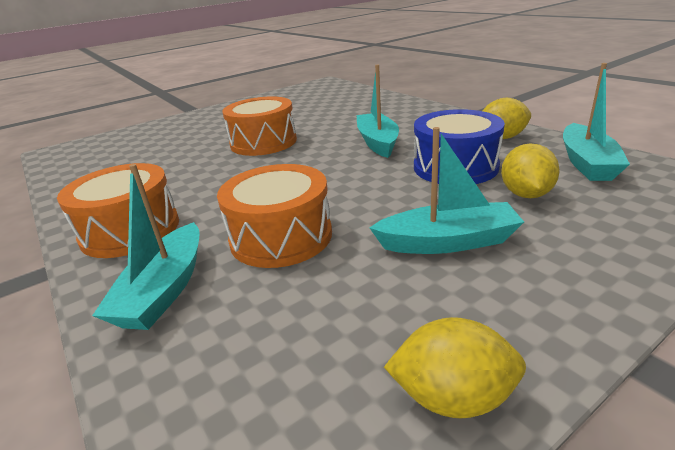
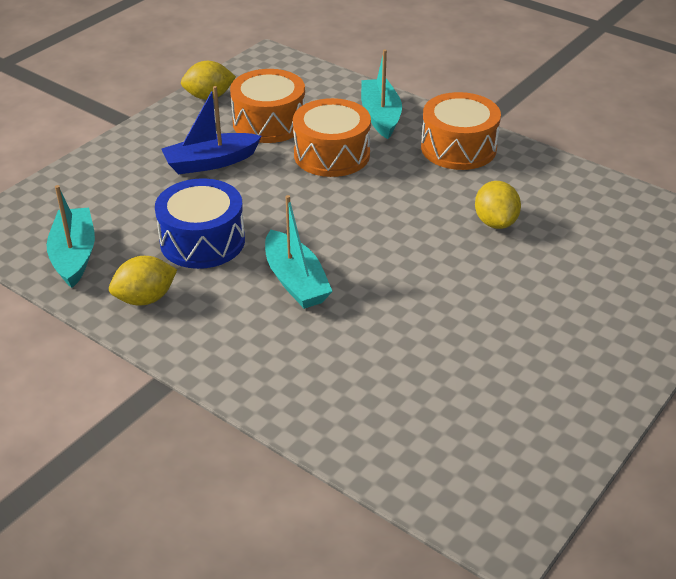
camera: 160 degrees right, 10 degrees up
orange drum [222,96,297,156] -> orange drum moved to [230,69,305,143]
turquoise boat [369,127,524,254] -> blue boat [162,86,262,174]
yellow lemon [501,143,560,198] -> yellow lemon moved to [475,181,521,229]

